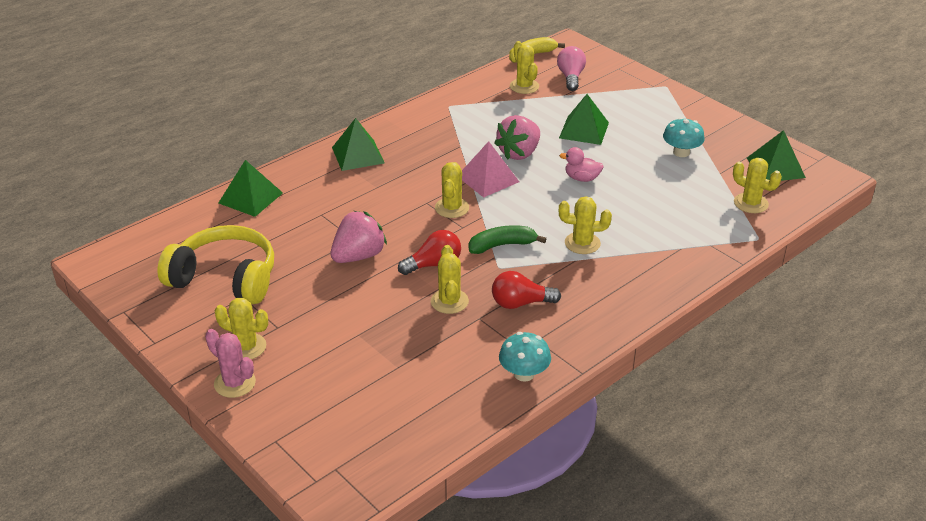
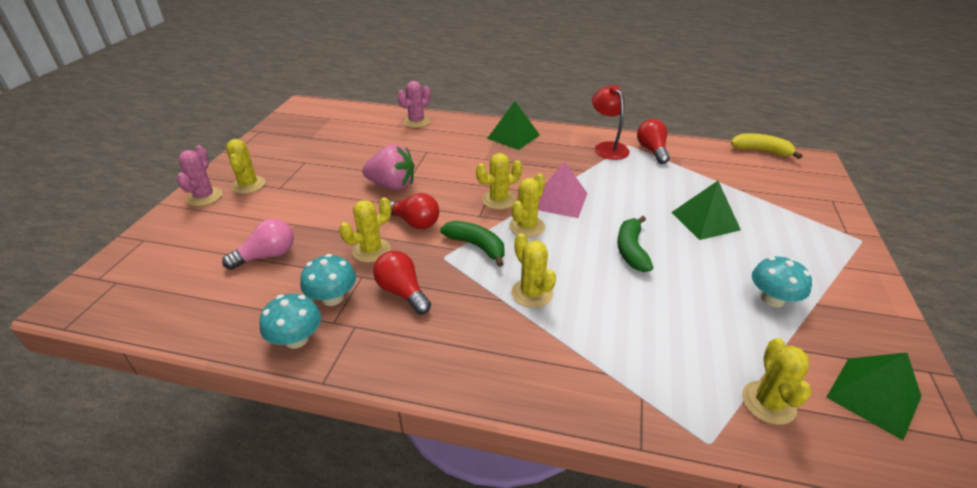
camera: 55 degrees right, 0 degrees up
yellow headphones [157,225,274,304] -> none
green pyramid [219,160,283,217] -> pink cactus [397,81,431,128]
pink strawberry [494,115,540,160] -> none
yellow cactus [510,41,539,94] -> yellow cactus moved to [509,174,545,238]
pink light bulb [557,46,586,91] -> pink light bulb moved to [222,218,294,270]
pink duck [559,147,604,182] -> green banana [617,216,653,272]
none -> turquoise mushroom [300,254,356,306]
none -> red lamp [592,85,630,160]
none -> red light bulb [637,119,670,164]

